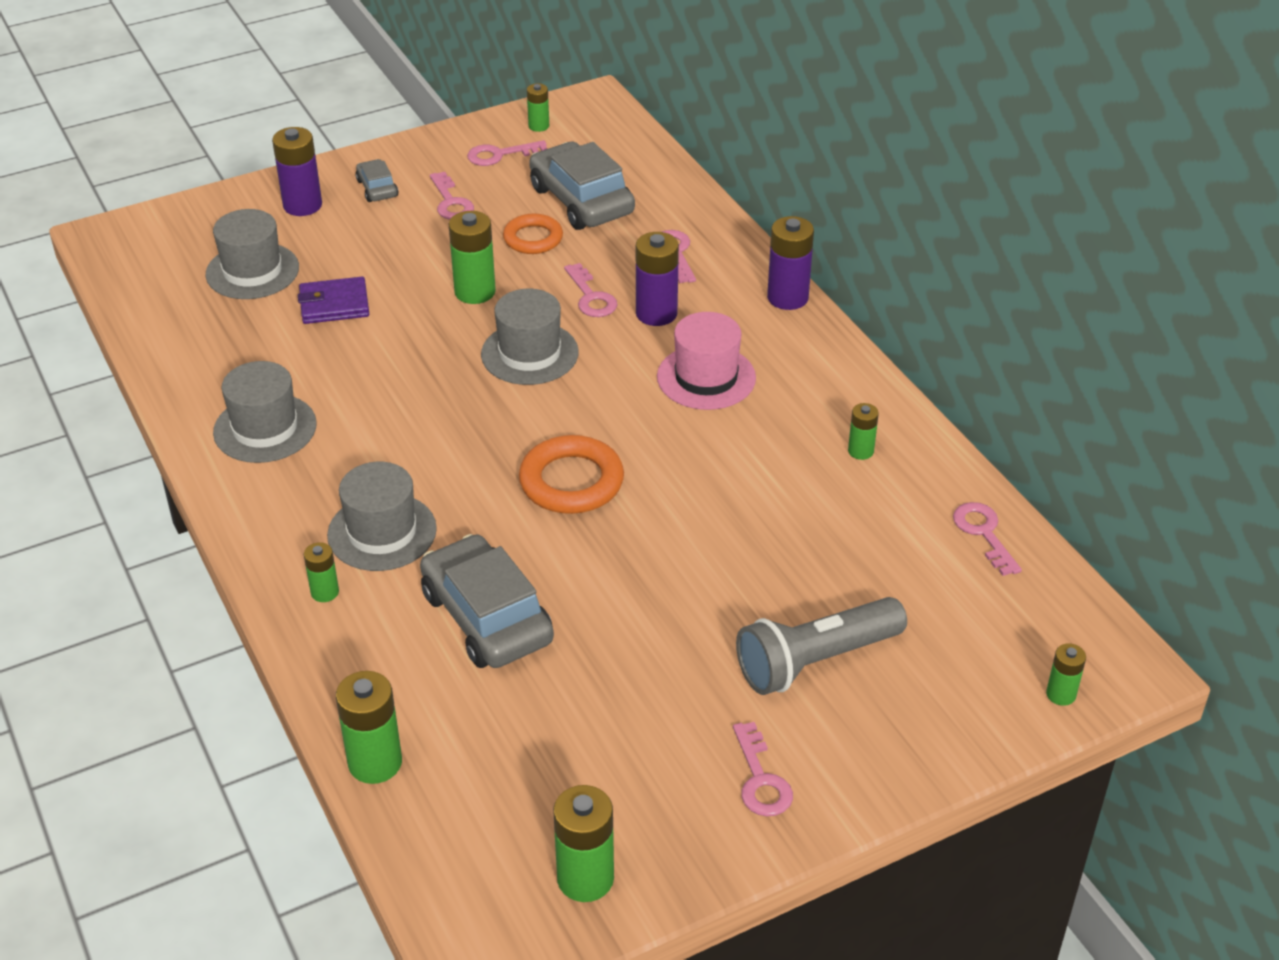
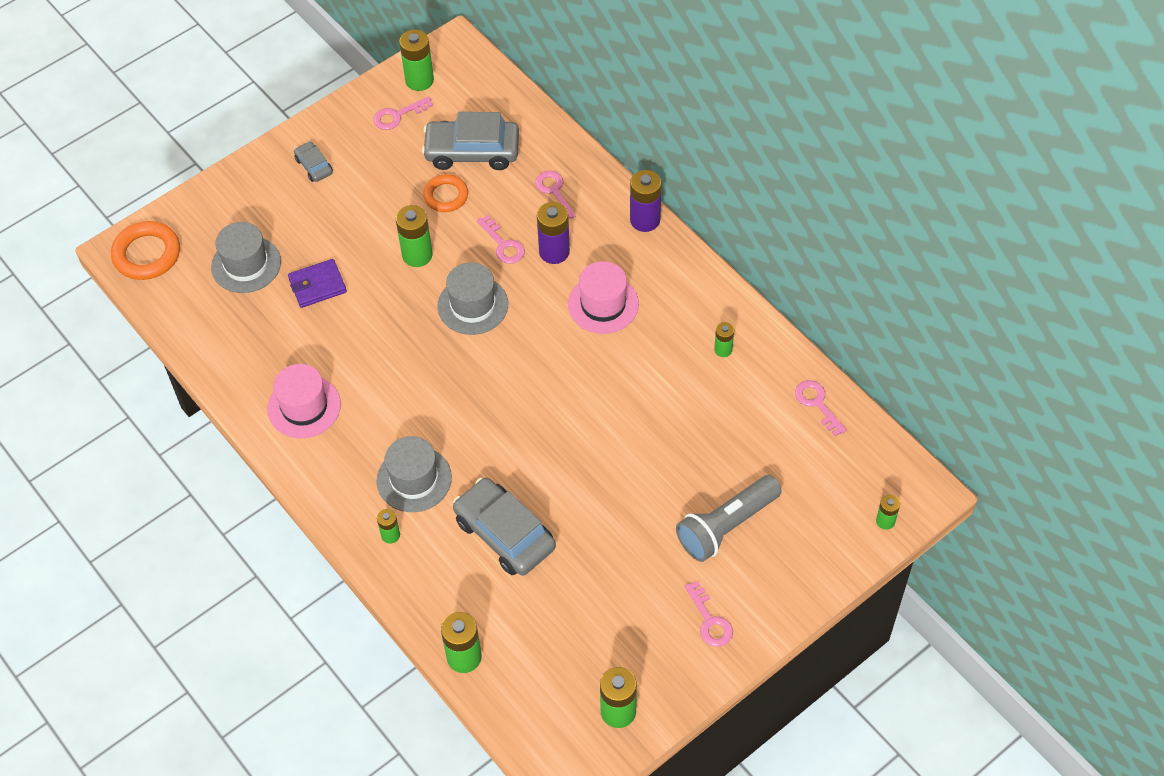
camera: 10 degrees left, 15 degrees up
grey hat [213,361,317,463] -> pink hat [268,364,341,438]
purple battery [272,127,322,216] -> none
pink key [430,172,474,220] -> none
orange ring [519,435,624,514] -> orange ring moved to [111,221,180,280]
green battery [527,83,549,132] -> green battery [399,29,434,91], size x1.76
grey car [529,142,635,230] -> grey car turned 45 degrees counterclockwise [422,112,519,170]

